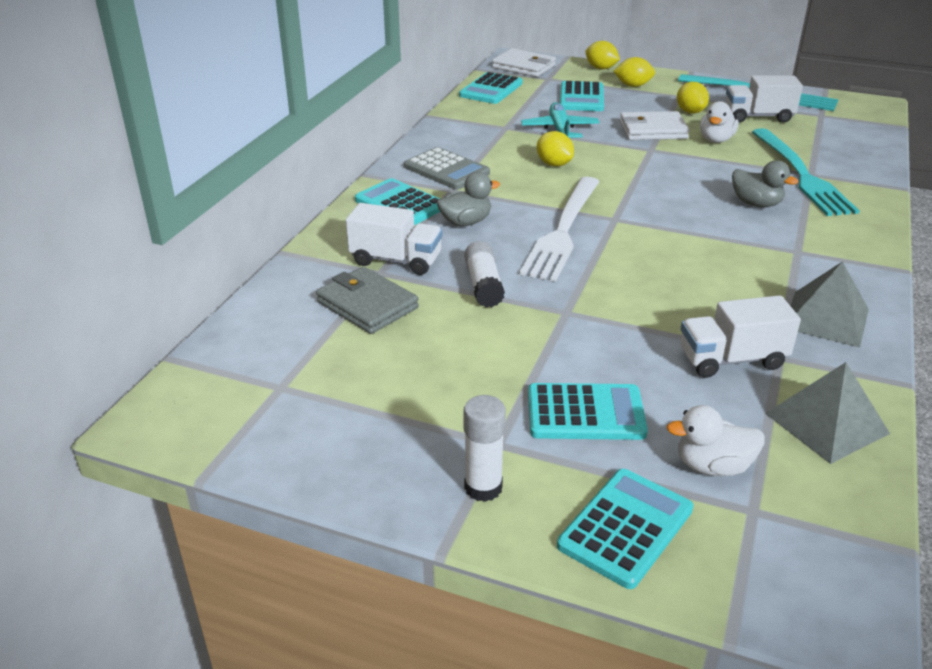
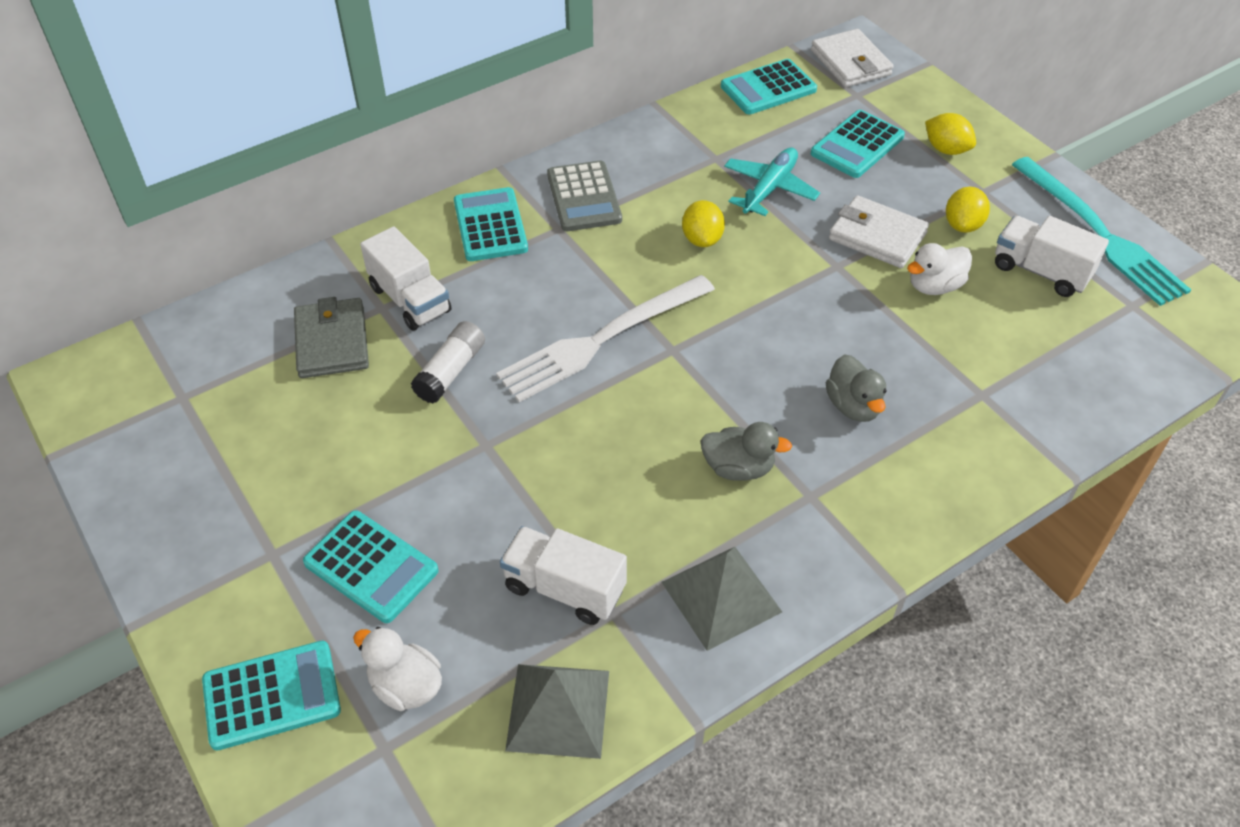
camera: 35 degrees right, 15 degrees up
grey duck [437,172,500,226] -> grey duck moved to [700,422,792,481]
white glue stick [464,395,506,502] -> none
yellow lemon [585,41,620,69] -> none
turquoise fork [752,128,860,216] -> none

